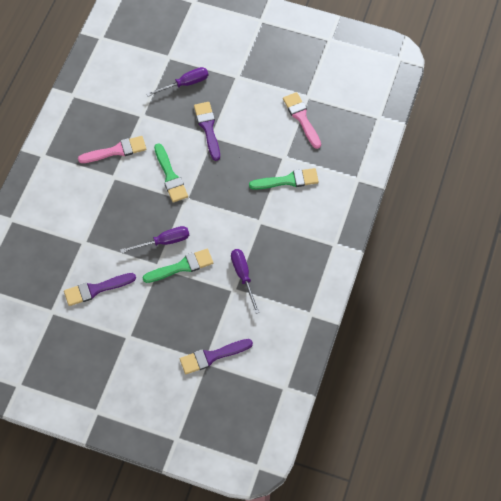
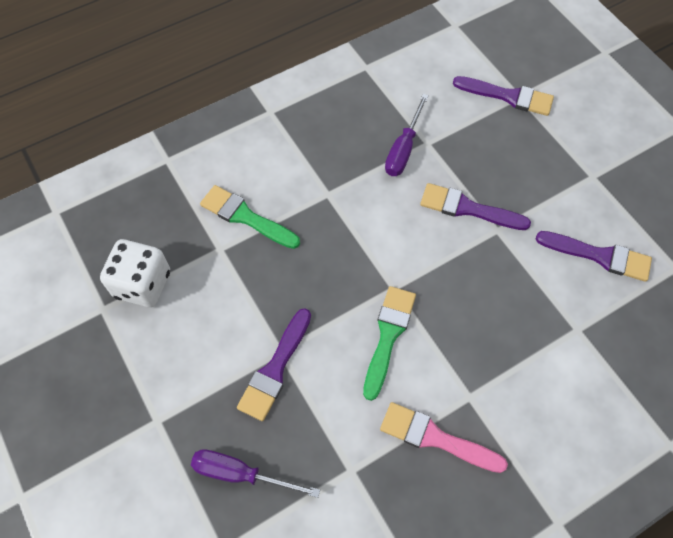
camera: 140 degrees left, 0 degrees up
purple screwdriver [120,226,189,253] -> none
green brush [143,249,213,283] -> purple brush [420,183,531,230]
pink brush [283,92,321,149] -> white dice [100,239,170,307]

